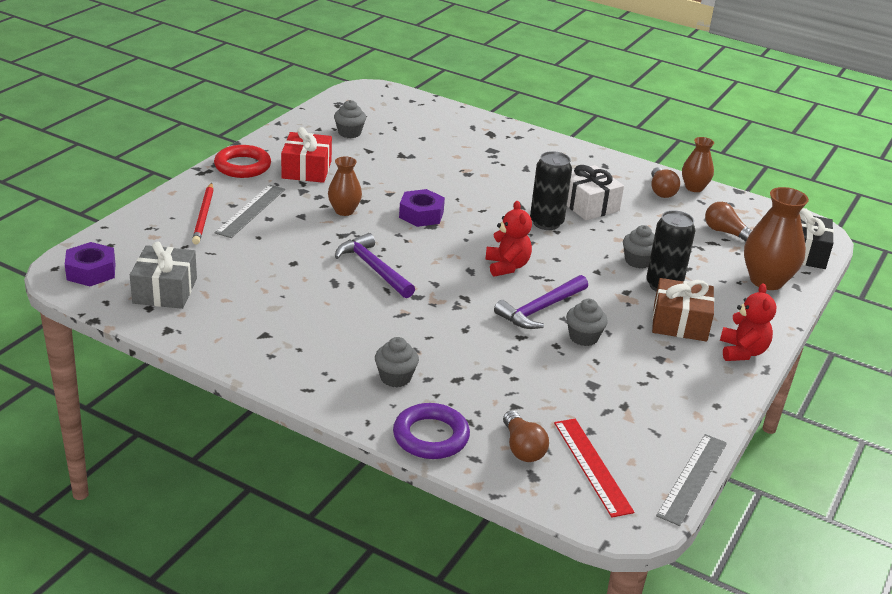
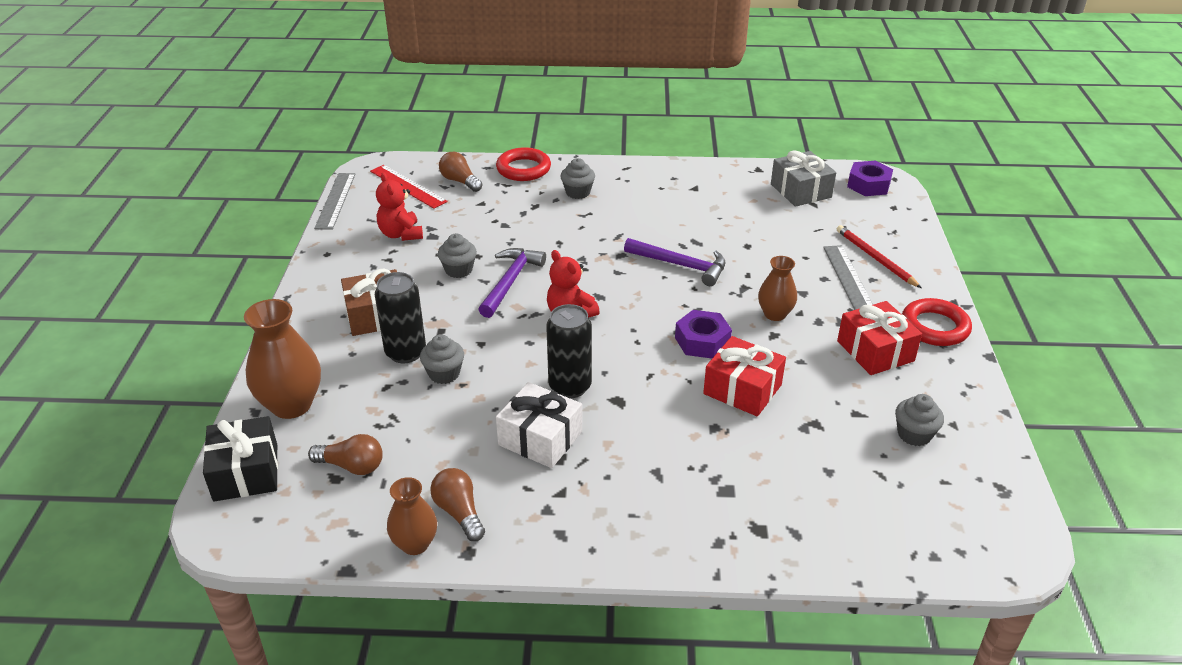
camera: 155 degrees right, 5 degrees up
purple ring [393,403,470,459] -> red ring [496,147,551,181]
red teddy bear [720,283,776,361] -> red teddy bear moved to [376,173,423,241]
none -> red gift [703,336,786,417]

